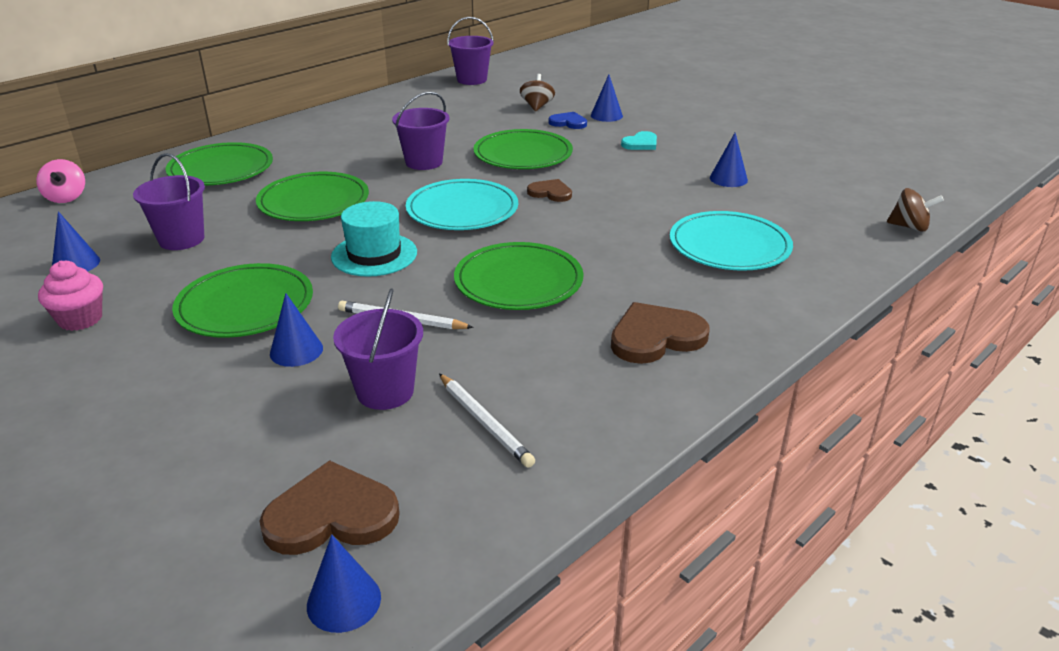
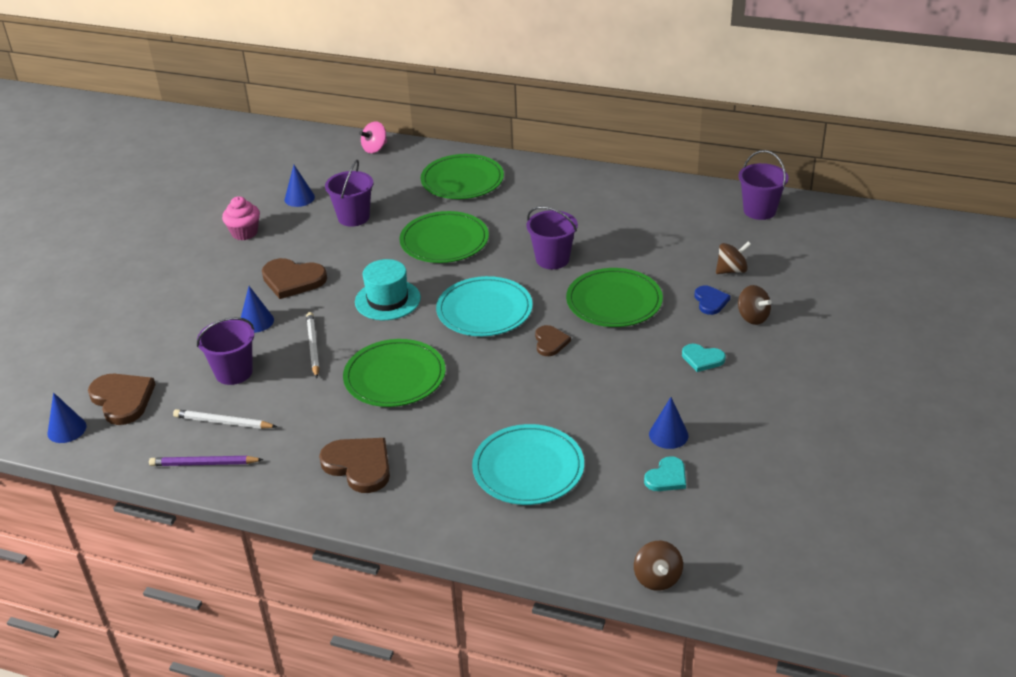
camera: 65 degrees right, 5 degrees up
green plate [172,263,313,338] -> brown heart [262,258,327,299]
white pencil [439,373,535,468] -> white pencil turned 75 degrees clockwise [173,409,277,429]
blue cone [591,74,623,122] -> brown spinning top [738,285,772,325]
none -> purple pencil [149,456,264,466]
none -> turquoise heart [644,456,686,491]

